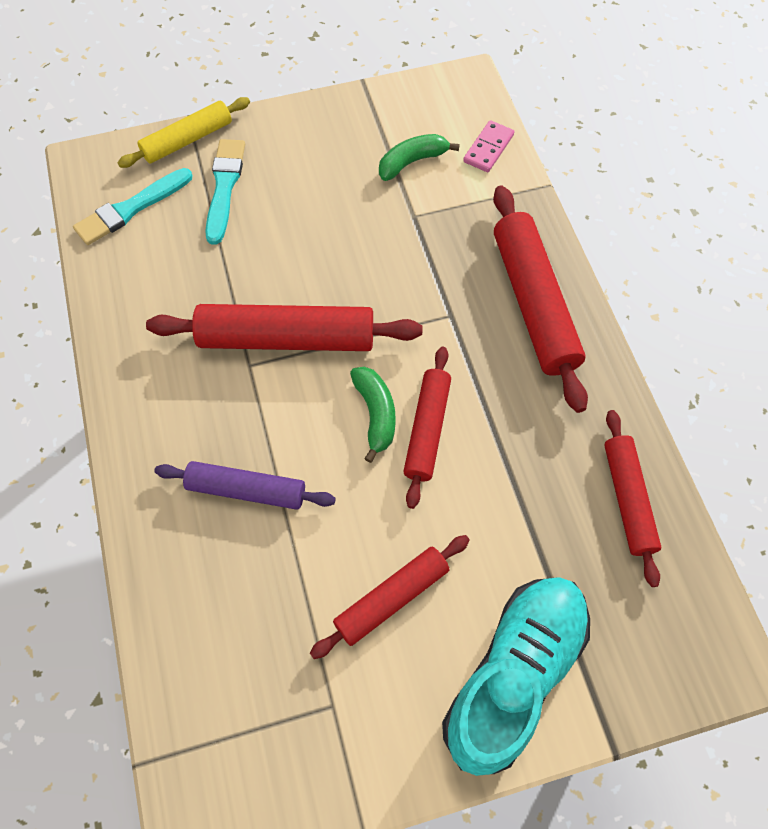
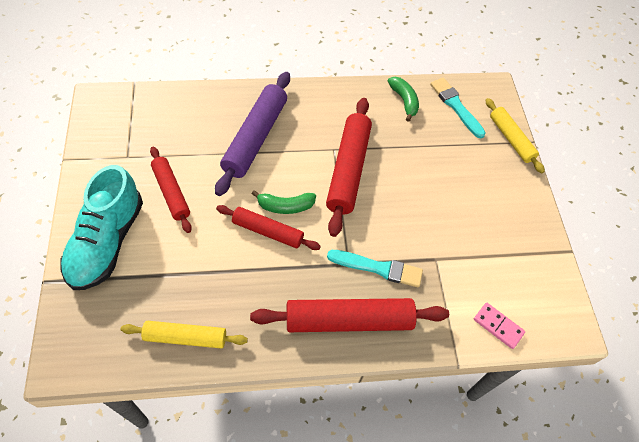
camera: 95 degrees right, 5 degrees down
purple rolling pin [154,461,336,510] -> purple rolling pin [215,72,290,196], size x1.61
turquoise brush [205,139,245,245] -> turquoise brush moved to [327,250,423,287]
green banana [379,134,460,181] -> green banana moved to [388,77,419,122]
turquoise shoe [442,577,590,776] -> turquoise shoe turned 60 degrees clockwise [60,165,143,290]
red rolling pin [604,410,661,587] -> yellow rolling pin [120,321,248,349]

